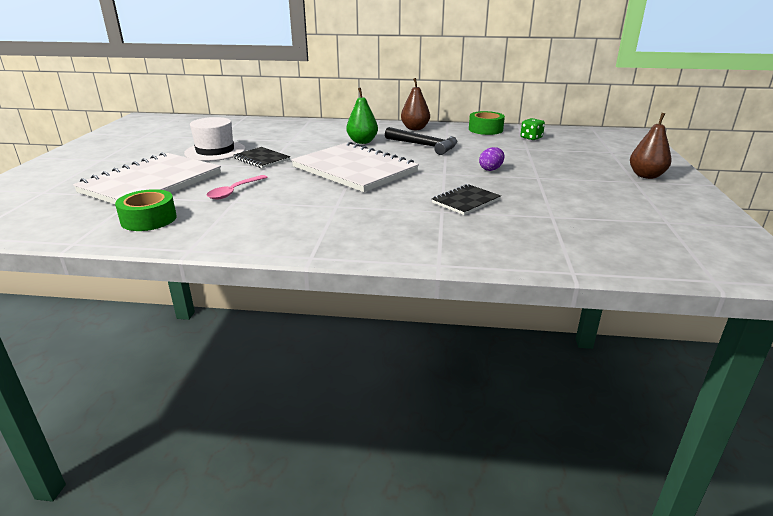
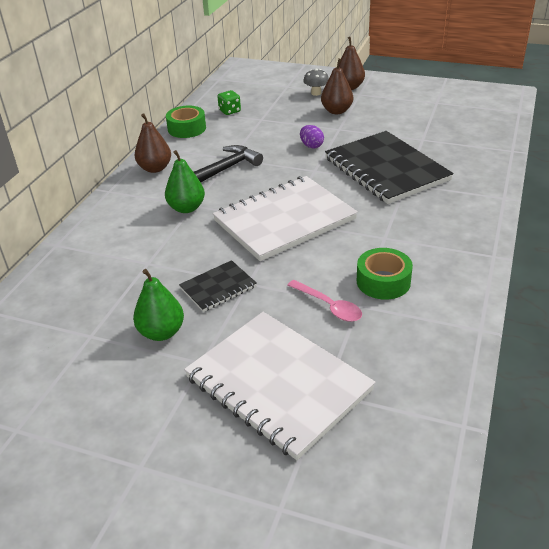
camera: 75 degrees left, 10 degrees up
green tape [115,189,177,231] -> green tape moved to [357,248,413,300]
white hat [184,117,246,161] -> green pear [133,269,184,341]
black notebook [432,184,501,215] -> black notebook [325,131,453,204], size x2.08
none -> grey mushroom [303,68,329,96]
none -> brown pear [321,58,353,114]

